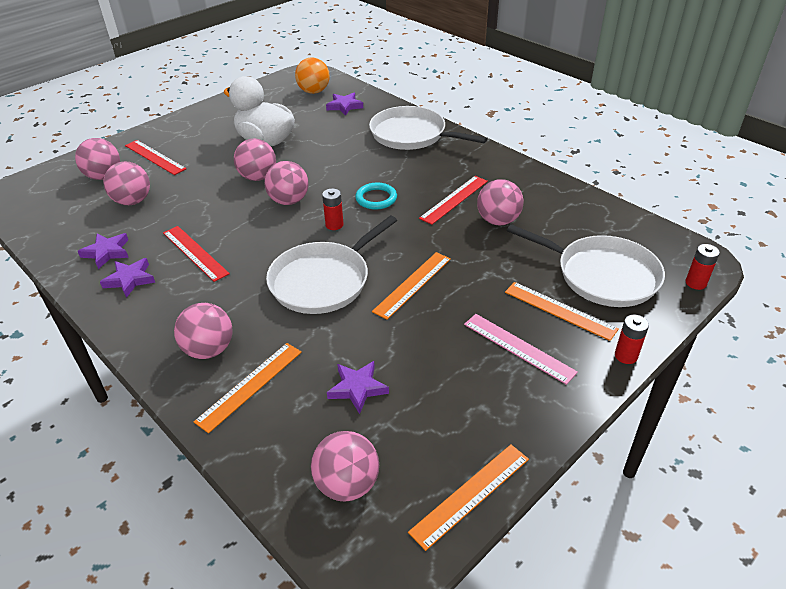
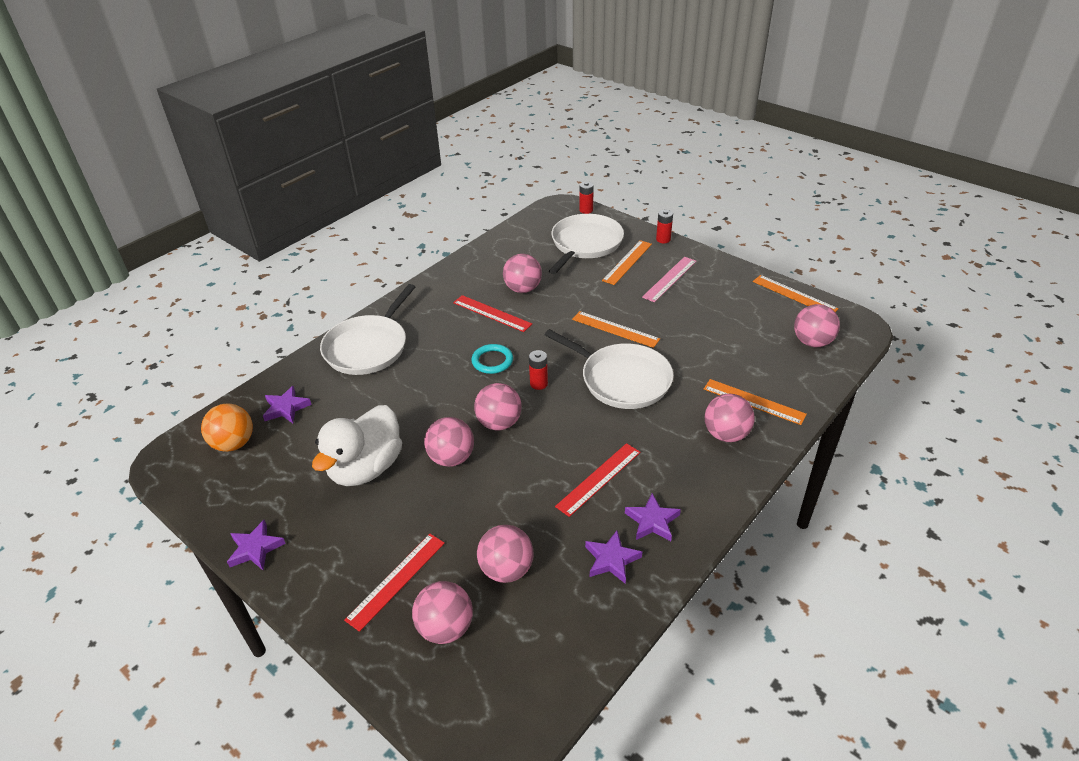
camera: 95 degrees left, 0 degrees up
purple star [327,361,389,414] -> purple star moved to [227,520,286,570]

